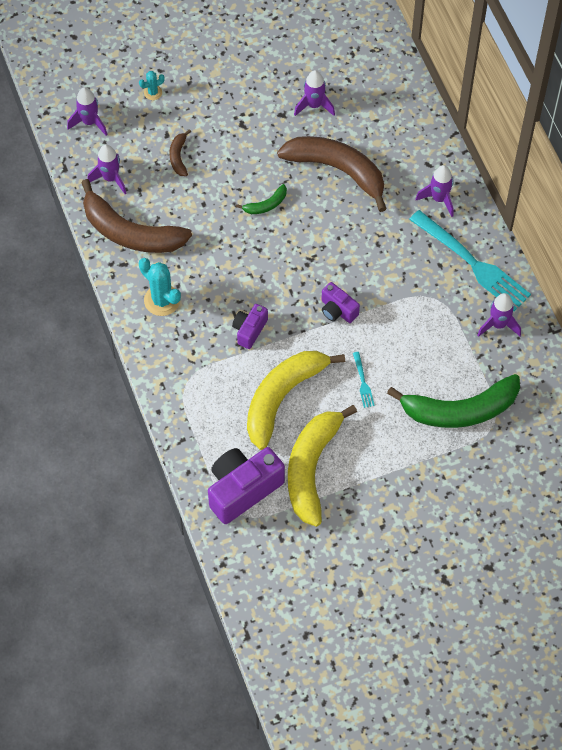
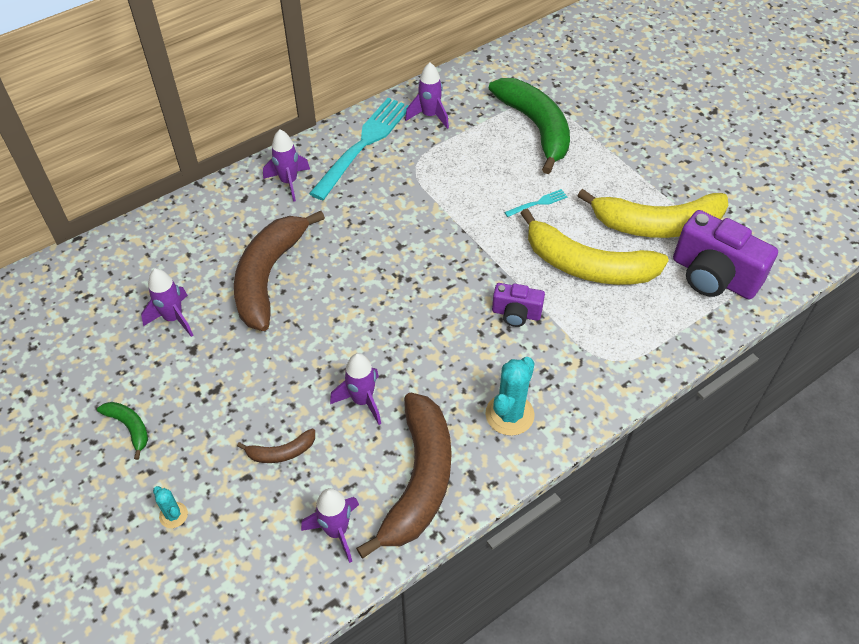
camera: 105 degrees left, 10 degrees down
purple rocket [67,87,108,136] -> purple rocket moved to [330,353,381,425]
green banana [236,184,287,214] -> green banana moved to [97,402,148,460]
purple camera [322,282,360,323] -> none

